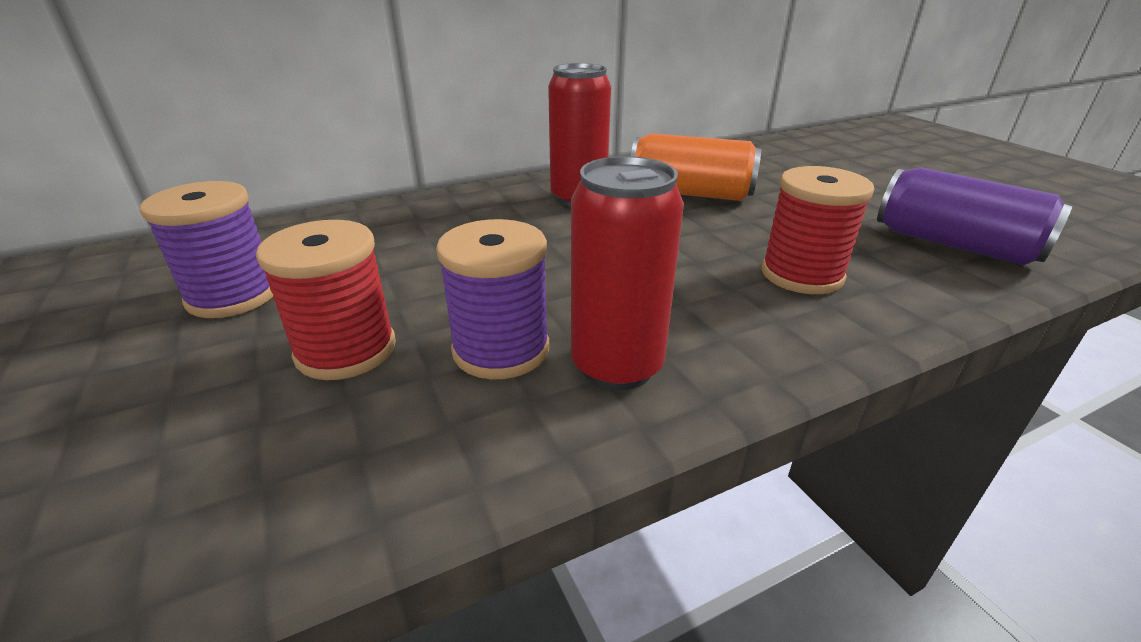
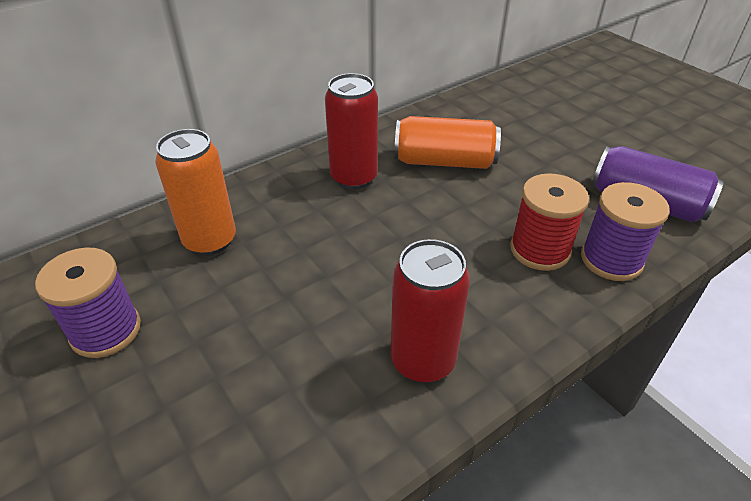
camera: 10 degrees left, 10 degrees up
red spool [256,220,396,380] -> none
purple spool [436,219,549,379] -> purple spool moved to [581,182,670,281]
none -> orange can [155,129,236,256]

